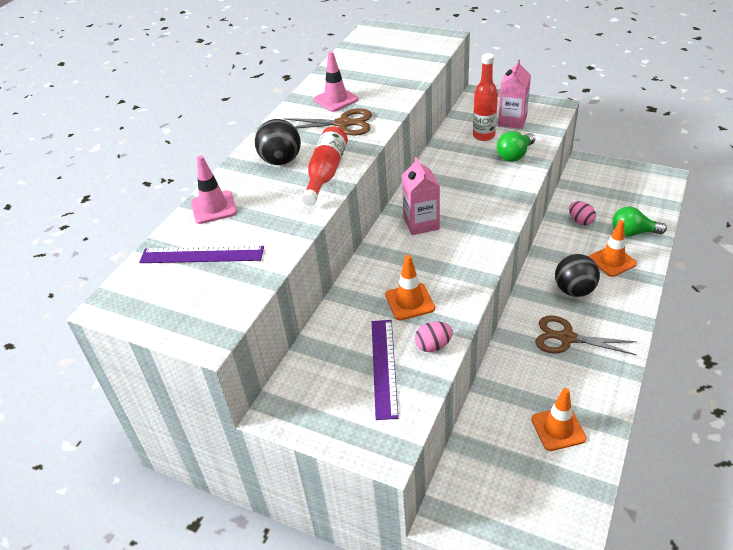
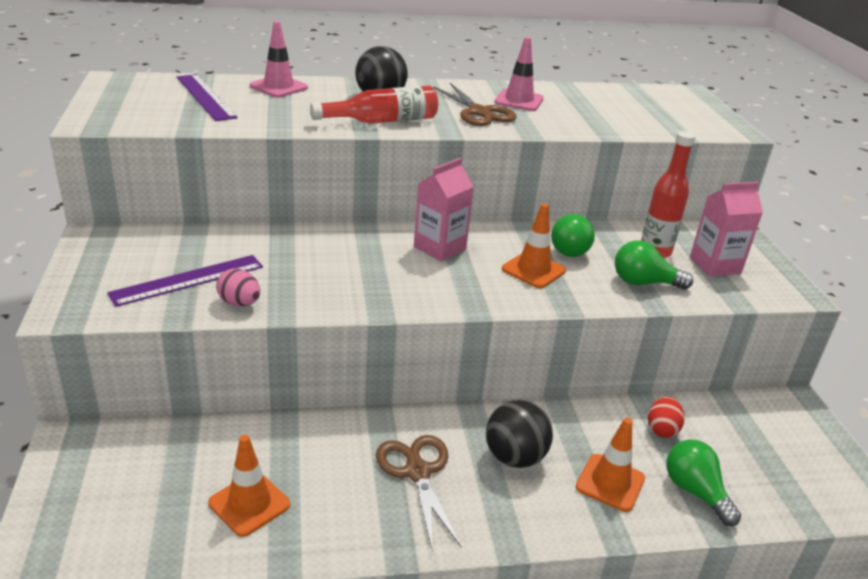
camera: 50 degrees right, 10 degrees down
orange traffic cone [385,255,435,320] -> orange traffic cone moved to [502,203,566,288]
pink egg [569,201,596,225] -> red egg [648,397,684,438]
none -> green light bulb [551,214,595,257]

